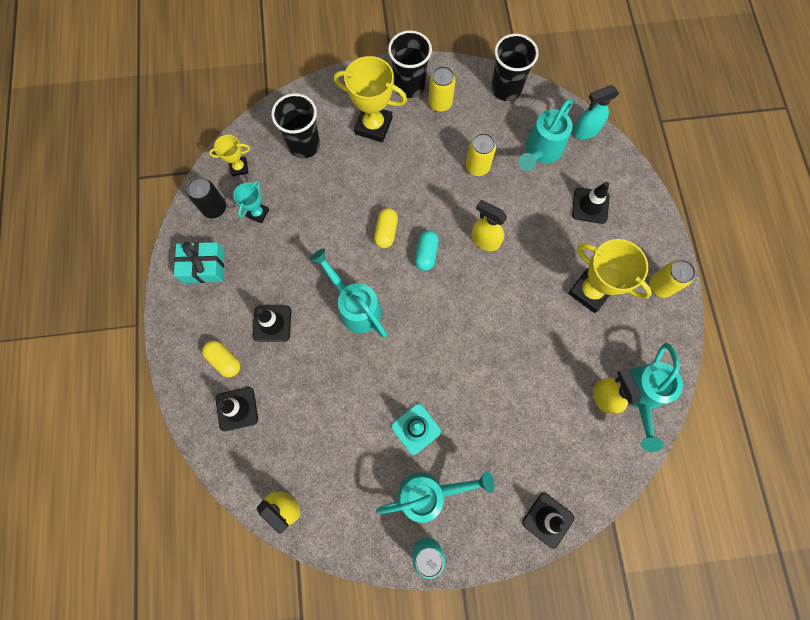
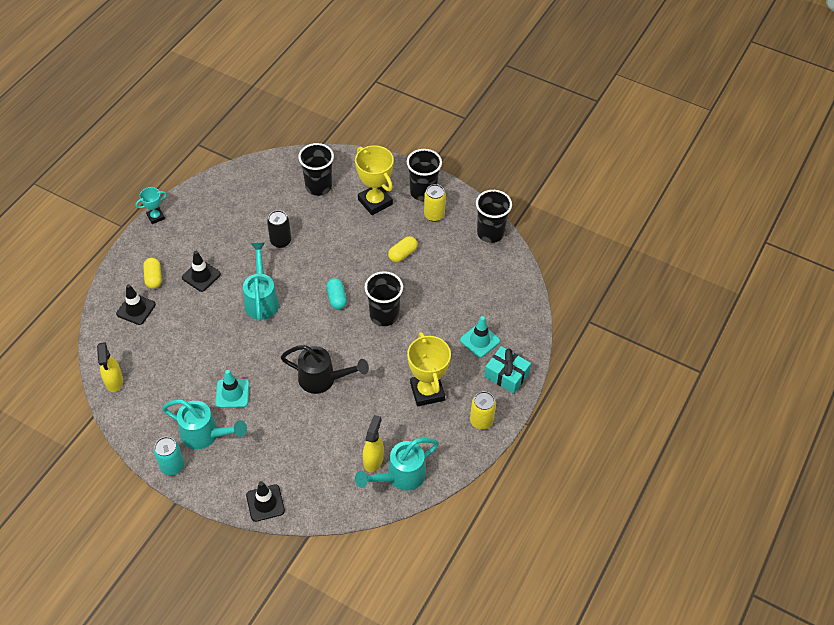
camera: 35 degrees right, 20 degrees down
turquoise gift [174,242,225,283] -> turquoise gift moved to [484,346,531,394]
black can [187,177,226,218] -> black can moved to [267,210,291,248]
yellow trophy [209,135,250,176] -> none
turquoise trophy [233,180,269,224] -> turquoise trophy moved to [136,187,167,224]
yellow capsule [374,208,398,248] -> yellow capsule moved to [388,236,418,262]
turquoise capsule [415,230,439,271] -> turquoise capsule turned 60 degrees counterclockwise [326,278,347,310]
yellow can [466,133,496,176] -> none
yellow spray bottle [471,200,507,251] -> black cup [365,271,403,326]
turquoise watering can [518,98,573,171] -> none
black traffic cone [572,182,609,224] -> turquoise traffic cone [460,316,500,358]
turquoise spray bottle [573,85,619,139] -> none
none -> black watering can [281,345,369,394]

